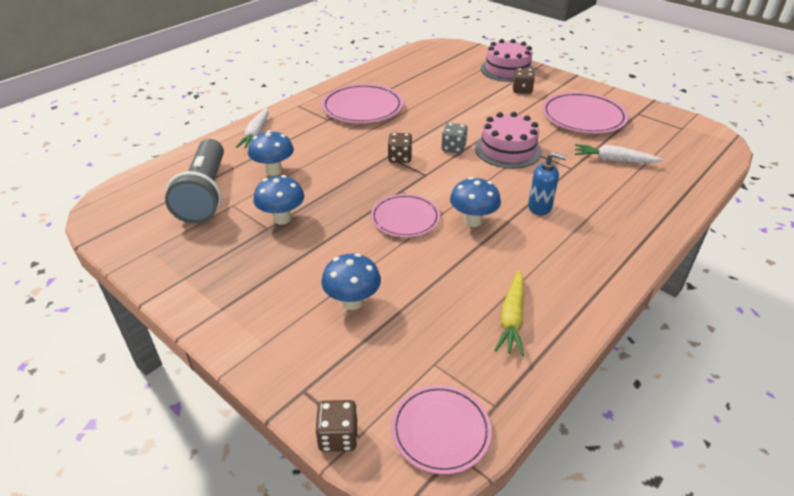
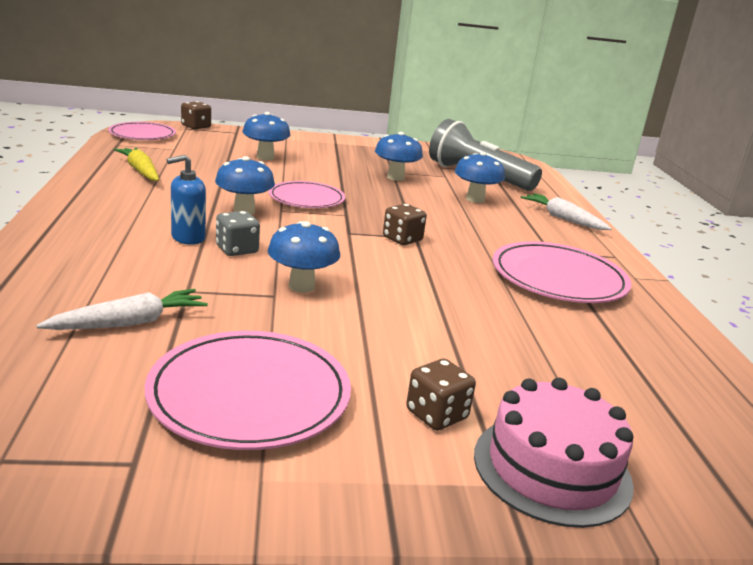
camera: 130 degrees right, 15 degrees down
grey dice [441,123,468,153] -> grey dice moved to [216,211,260,256]
pink cake [475,112,542,168] -> blue mushroom [268,221,340,293]

